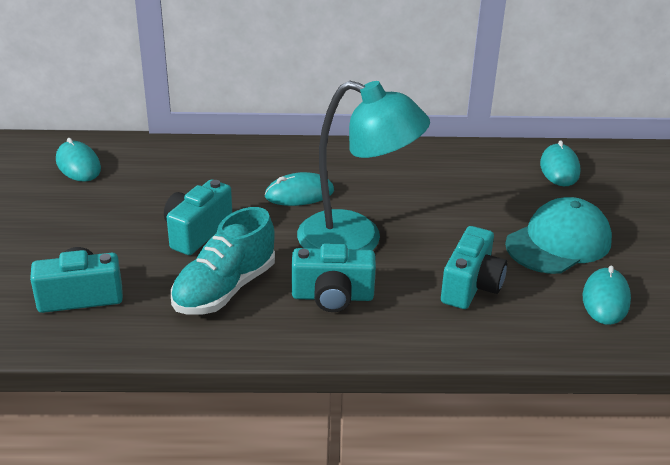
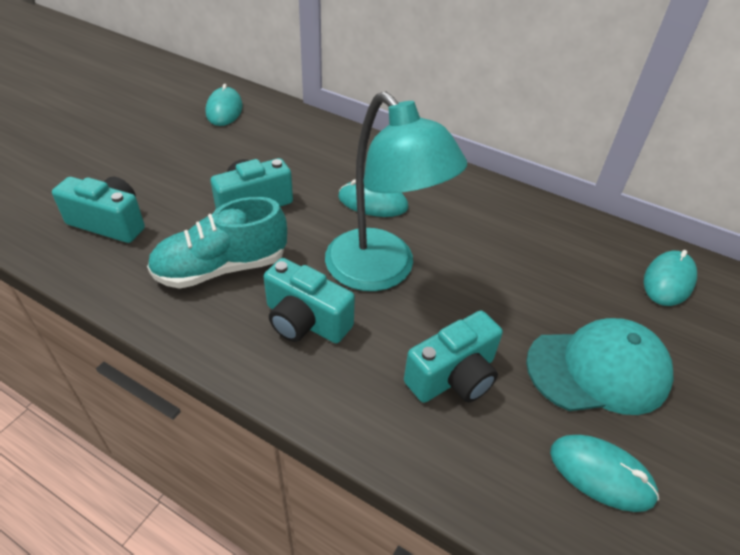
camera: 30 degrees right, 10 degrees up
turquoise mouse [583,266,631,325] -> turquoise mouse turned 75 degrees clockwise [550,435,659,512]

